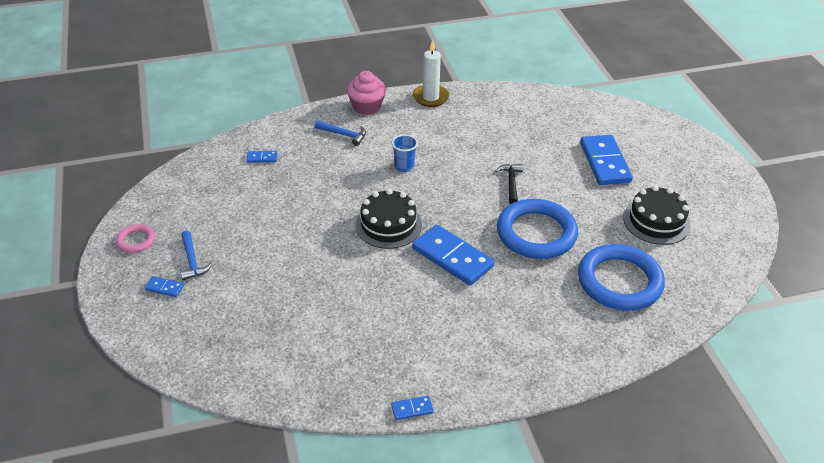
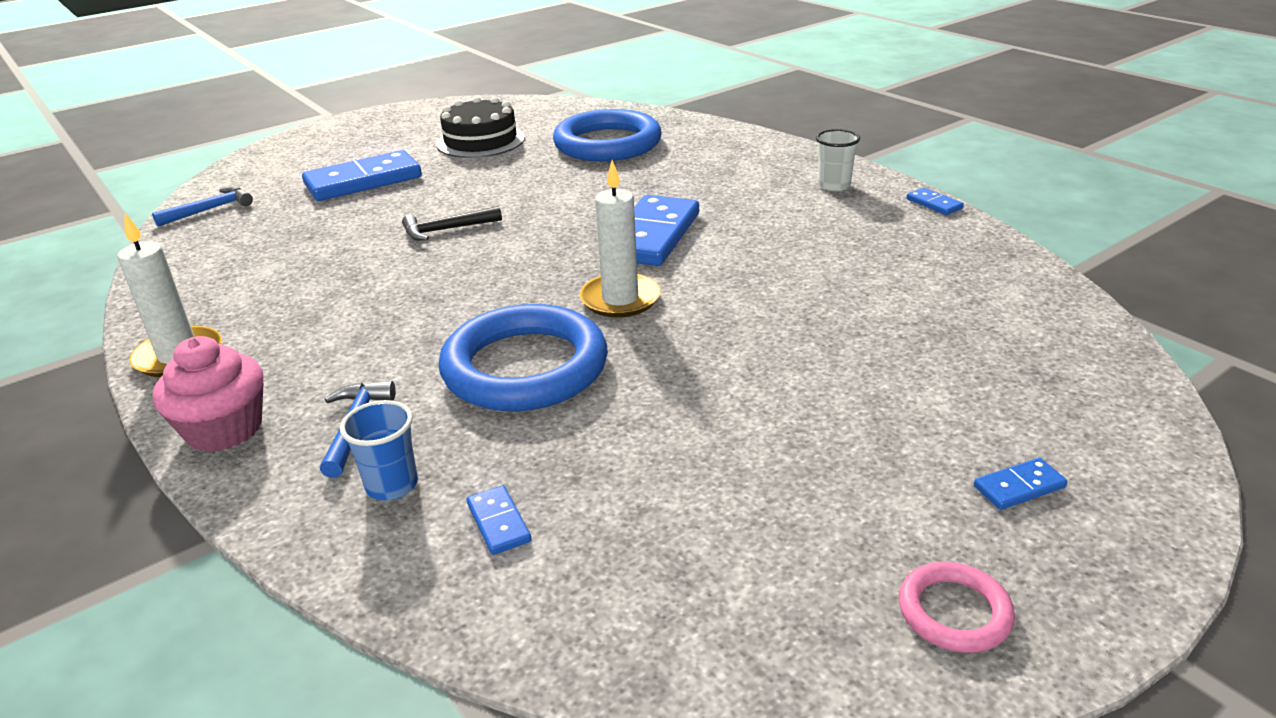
camera: 110 degrees left, 10 degrees down
blue domino [145,276,184,297] -> blue domino turned 75 degrees clockwise [974,458,1068,510]
blue hammer [180,231,212,280] -> blue hammer moved to [152,186,253,227]
black cake [355,189,422,249] -> white candle [579,160,661,318]
blue cup [392,134,418,172] -> blue cup moved to [340,400,418,501]
blue ring [497,199,578,259] -> blue ring moved to [438,304,608,411]
none -> white cup [816,129,860,191]

